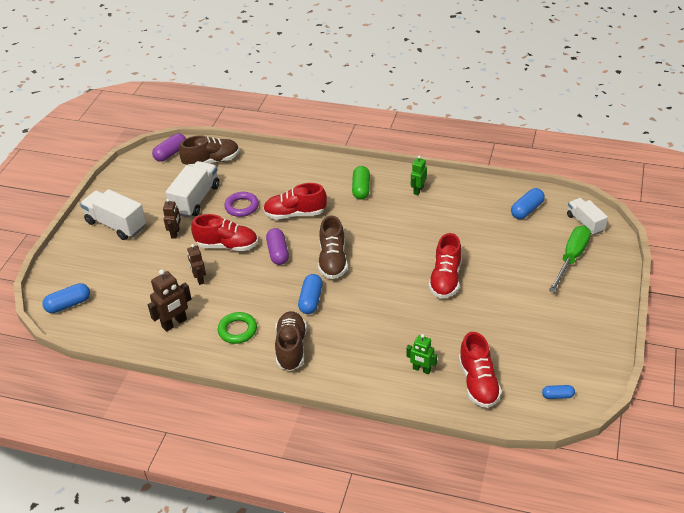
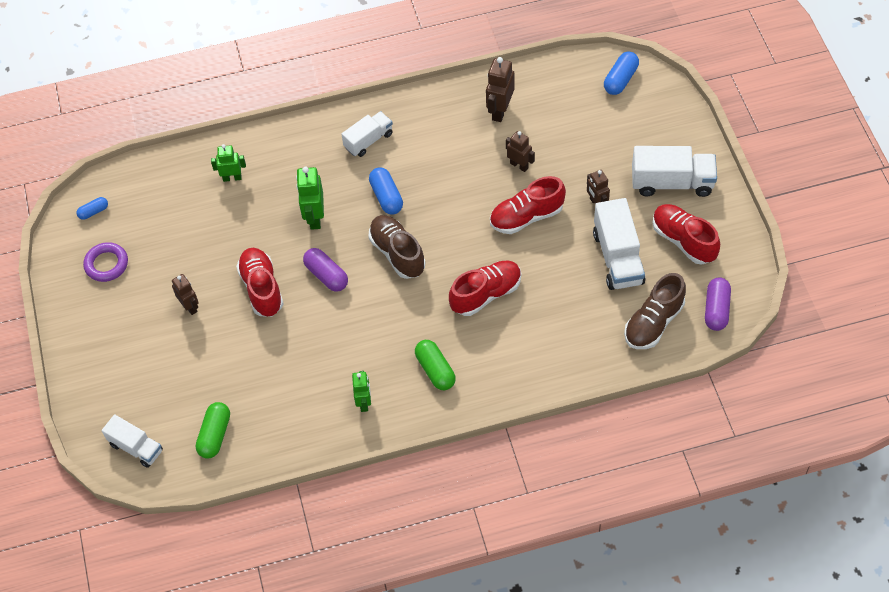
camera: 150 degrees right, 15 degrees up
green ring [218,312,257,344] -> none
purple ring [224,192,259,217] -> purple ring moved to [83,242,128,282]
purple capsule [266,228,289,265] -> purple capsule moved to [303,248,348,292]
brown shoe [275,311,307,371] -> white truck [341,111,393,157]
red shoe [459,332,502,408] -> red shoe moved to [653,204,720,265]
blue capsule [511,188,545,219] -> green capsule [196,402,230,458]
green screwdriver [549,226,591,293] -> none
none -> brown robot [172,274,199,315]
none -> green robot [296,167,324,230]

